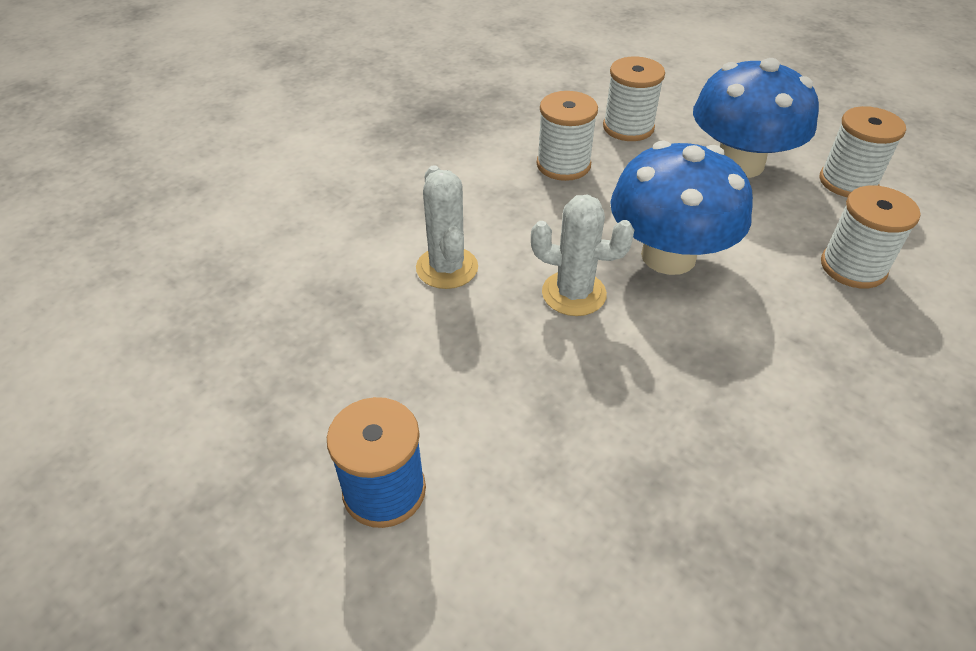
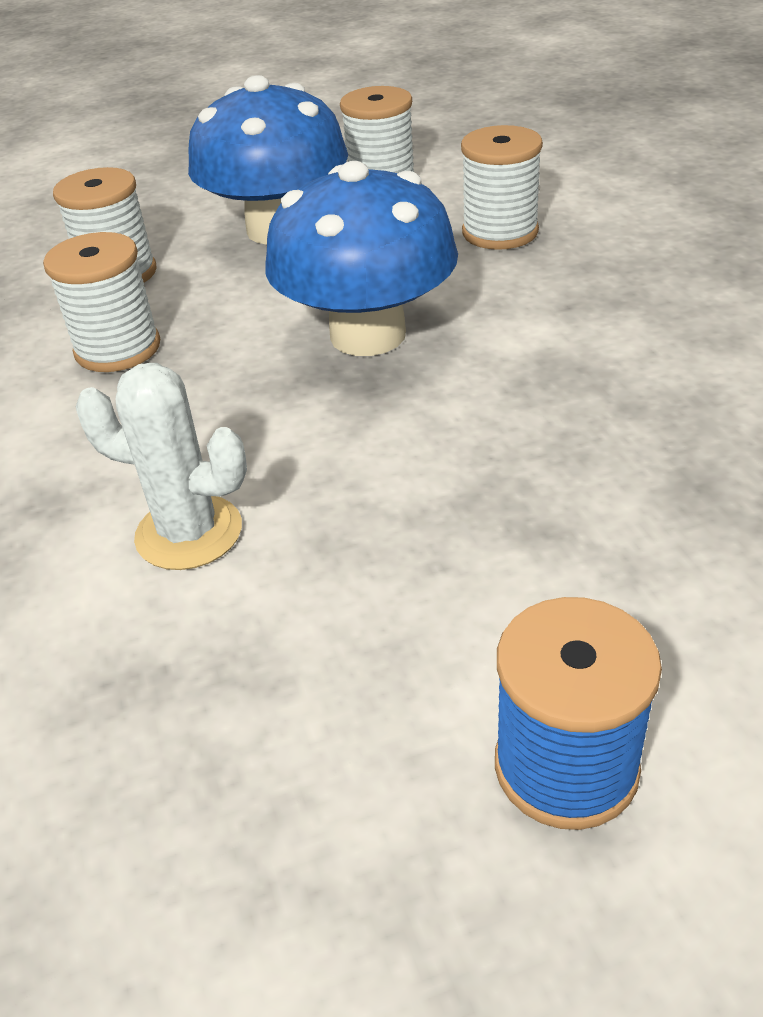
camera: 55 degrees left, 5 degrees down
white cactus [531,194,634,316] -> none

